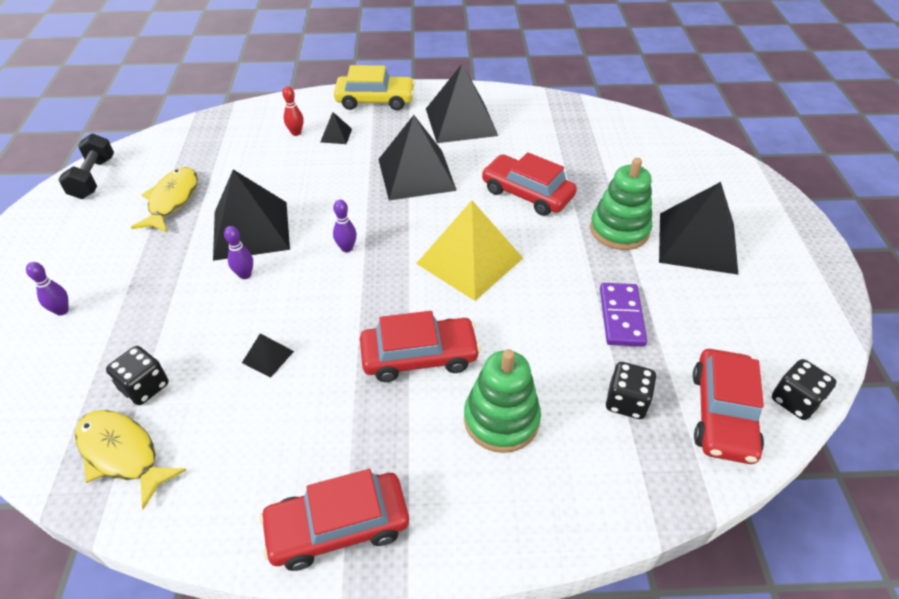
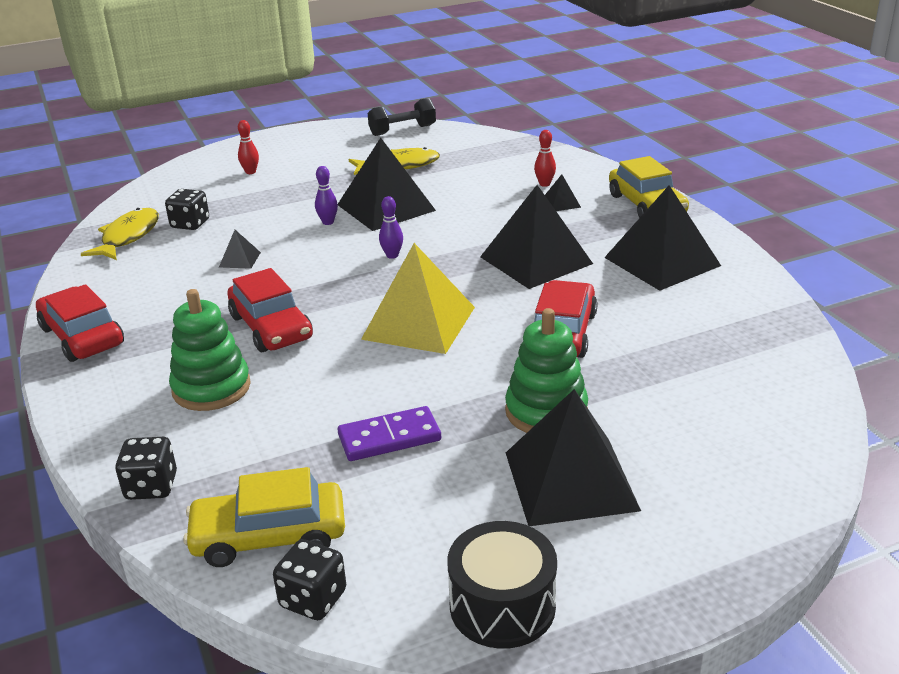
camera: 70 degrees right, 15 degrees down
purple bowling pin [26,262,69,316] -> red bowling pin [238,120,259,174]
black dice [605,362,656,419] -> black dice moved to [115,437,177,500]
red car [693,349,764,464] -> yellow car [183,467,345,567]
none -> black drum [447,521,557,649]

